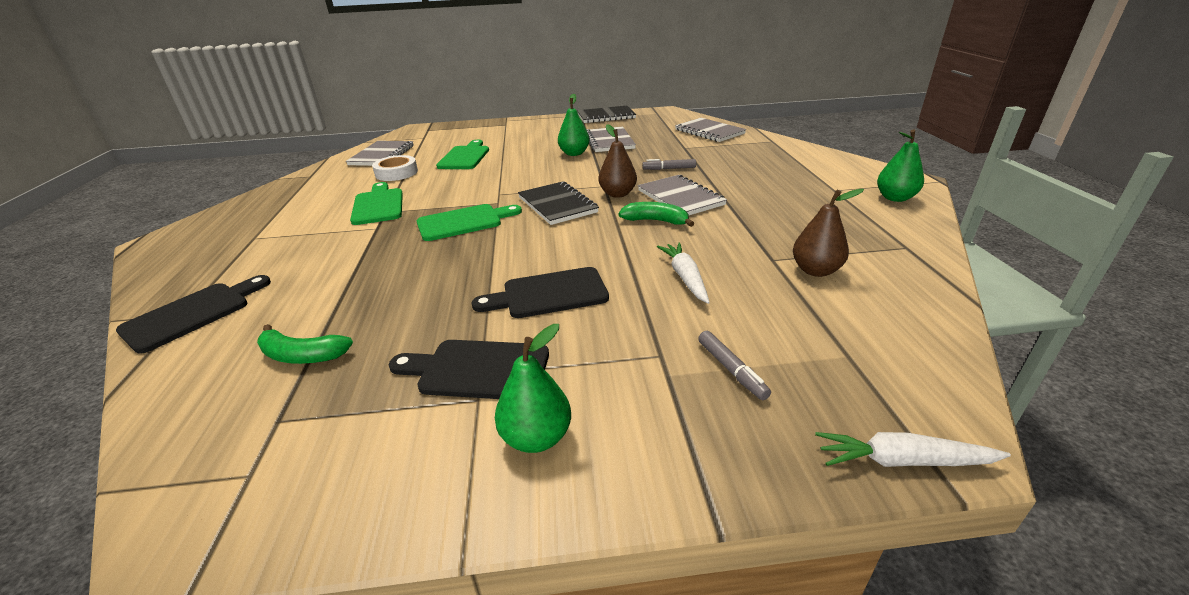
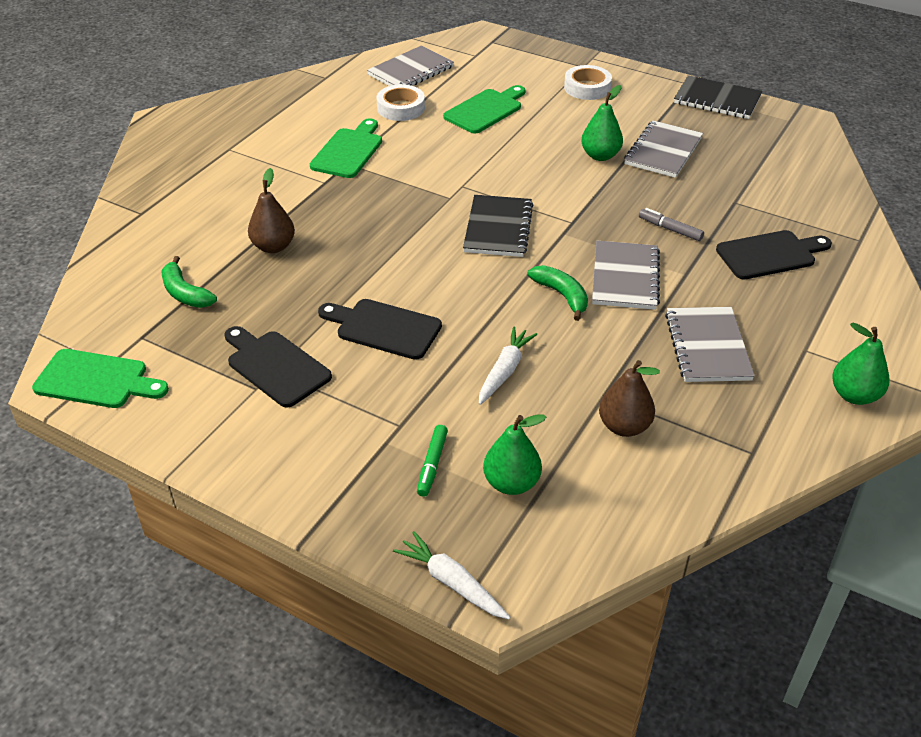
camera: 35 degrees right, 10 degrees up
black cutting board [116,275,271,353] -> black cutting board moved to [716,230,832,280]
green cutting board [417,204,522,241] -> green cutting board moved to [32,349,169,408]
green pear [495,324,571,453] -> green pear moved to [483,414,546,495]
brown pear [599,124,637,198] -> brown pear moved to [248,168,295,253]
grey notebook [675,118,746,142] -> grey notebook moved to [665,307,755,382]
grey marker [698,331,771,400] -> green marker [417,425,448,497]
none -> white tape [564,65,612,100]

